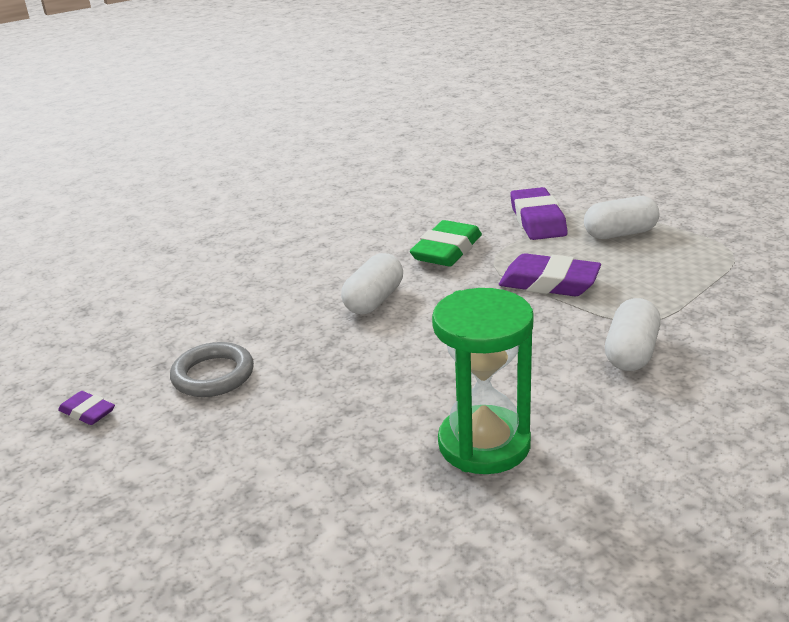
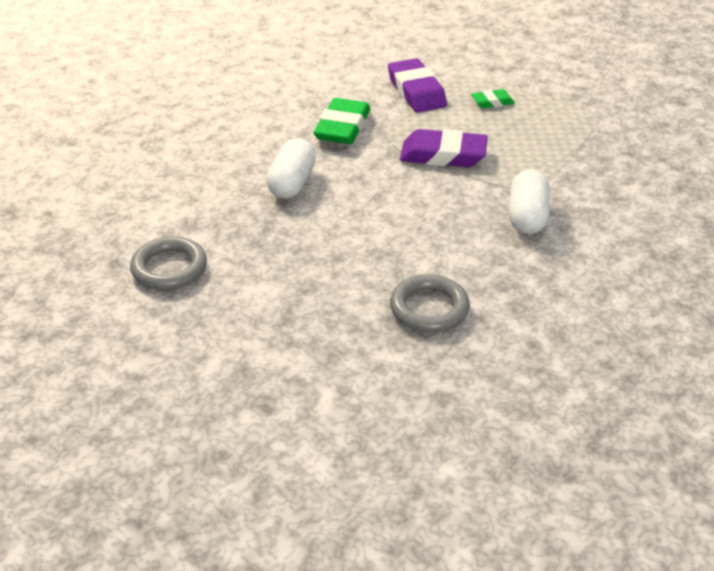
camera: 15 degrees left, 10 degrees up
purple eraser [58,391,115,425] -> none
green hourglass [432,288,534,474] -> grey ring [390,274,470,333]
white capsule [584,196,659,239] -> green eraser [471,89,515,108]

